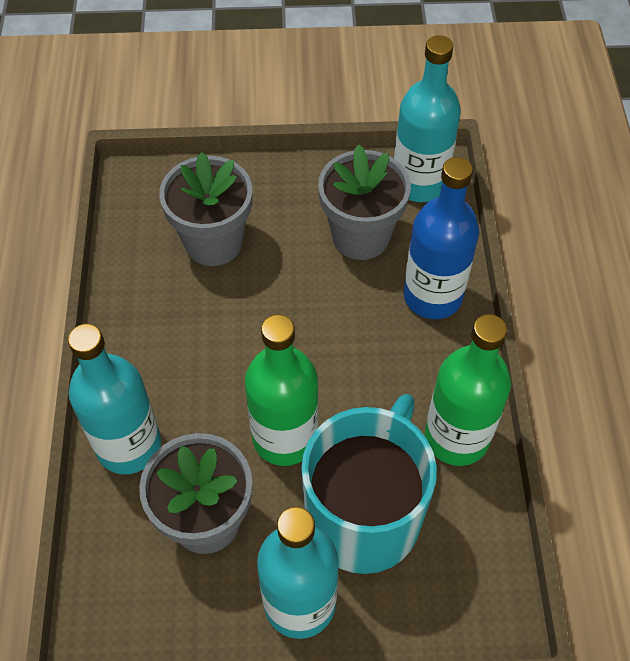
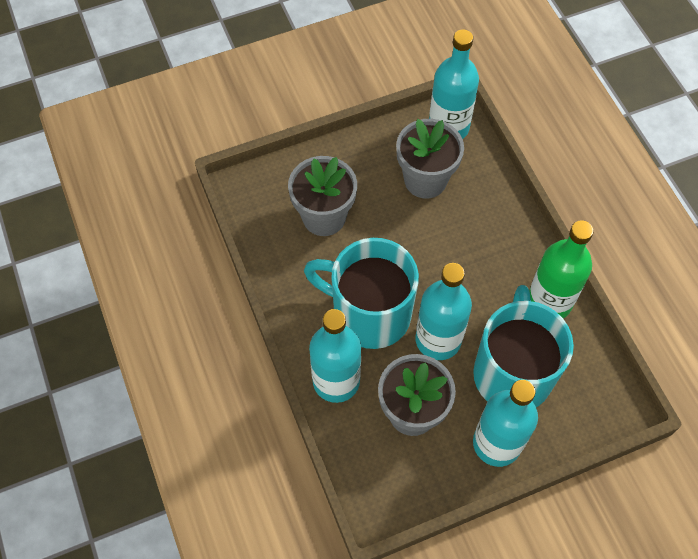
camera: 20 degrees left, 5 degrees up
green bottle [245,314,318,466] -> turquoise bottle [415,263,472,360]
blue bottle [404,157,479,319] -> none
none -> turquoise mug [304,238,419,349]

